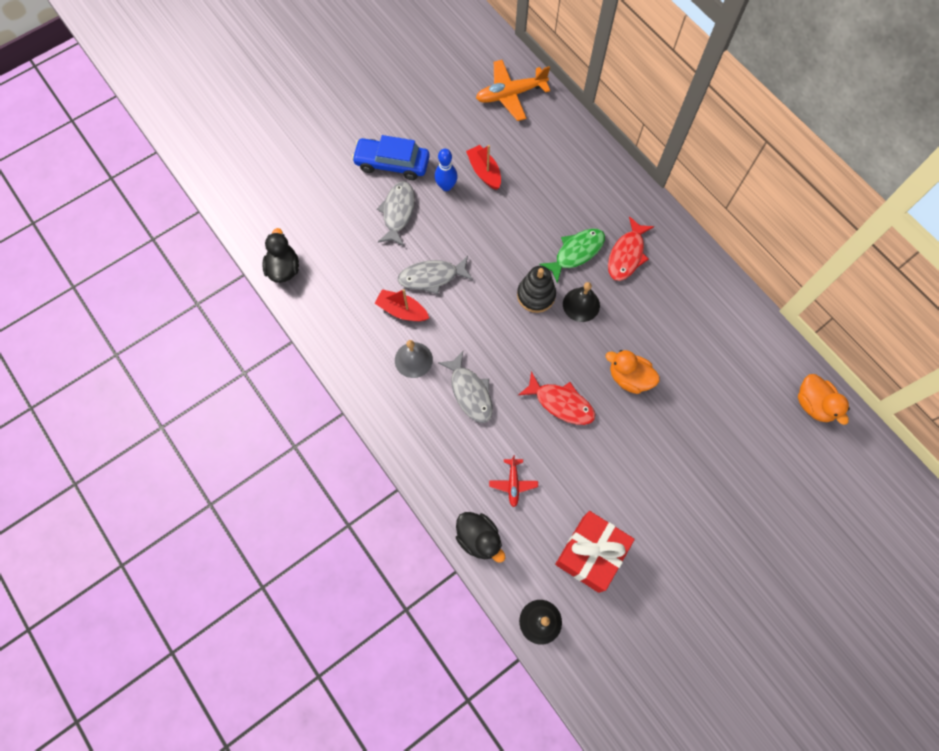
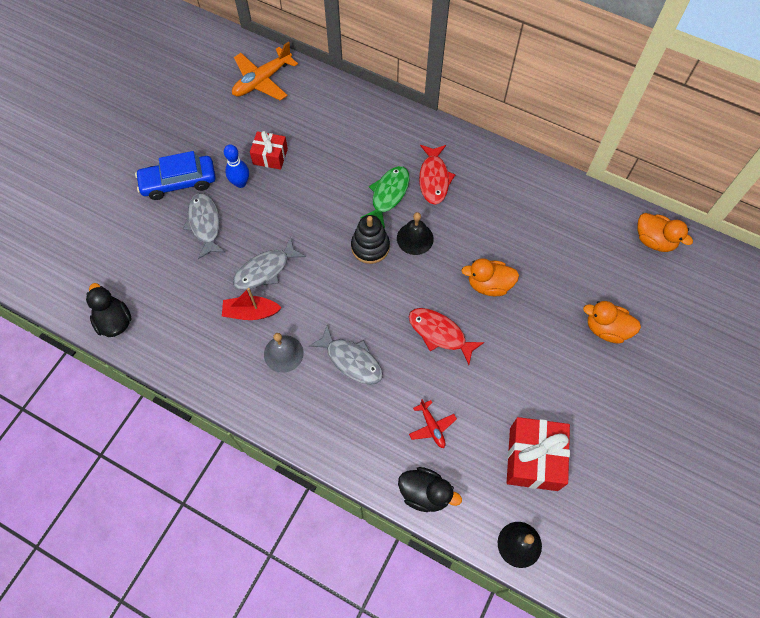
camera: 25 degrees left, 5 degrees down
red boat [466,145,501,190] -> red gift [250,131,288,170]
red fish [518,371,596,425] -> red fish turned 150 degrees counterclockwise [409,308,484,365]
none -> orange duck [583,301,641,344]

